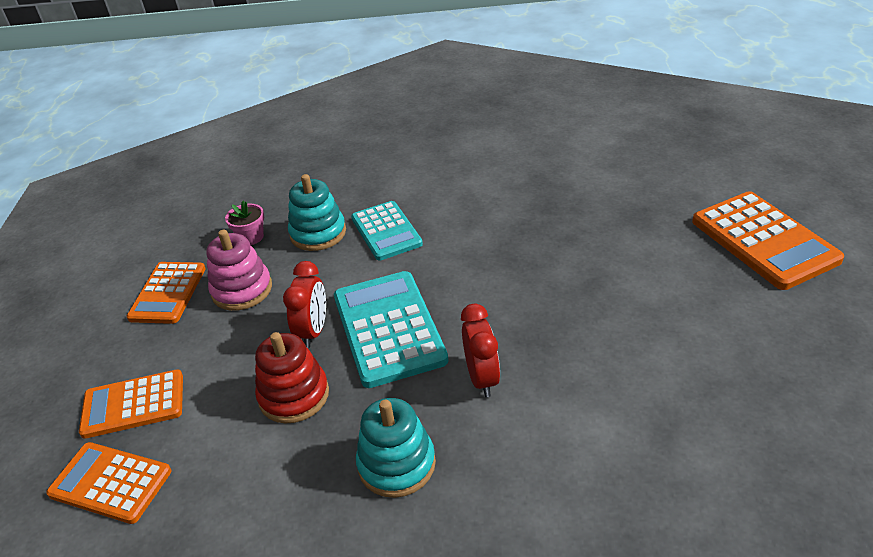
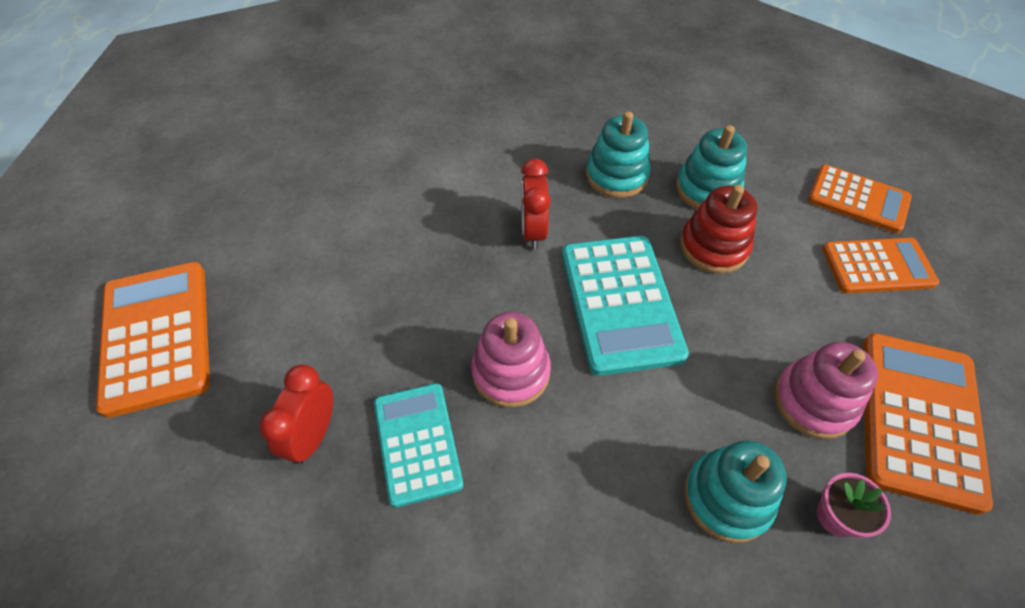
camera: 175 degrees left, 15 degrees up
orange calculator [127,262,206,324] -> orange calculator [863,333,993,515], size x1.51
red clock [283,261,326,348] -> red clock moved to [259,365,333,465]
turquoise calculator [351,201,423,261] -> turquoise calculator moved to [374,383,464,508]
none -> pink stacking toy [471,312,551,407]
none -> turquoise stacking toy [676,125,747,209]

